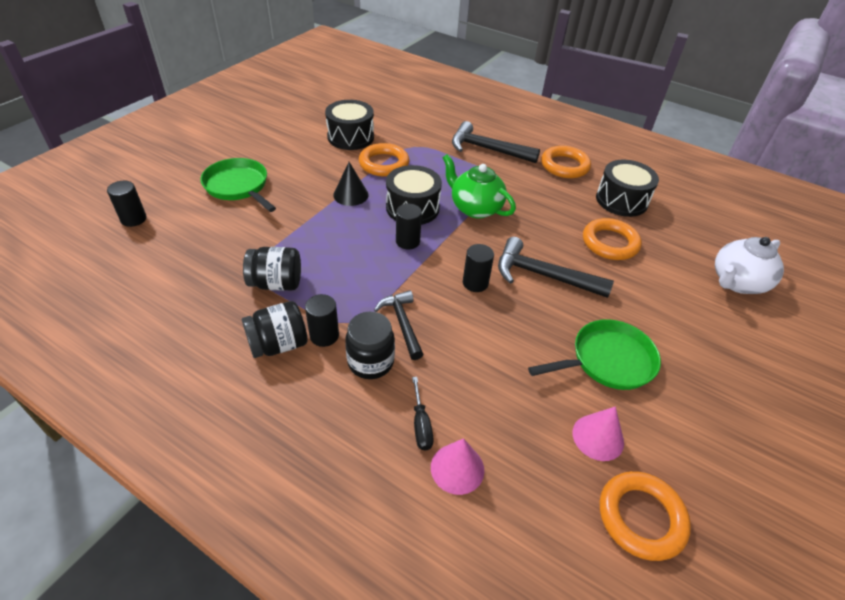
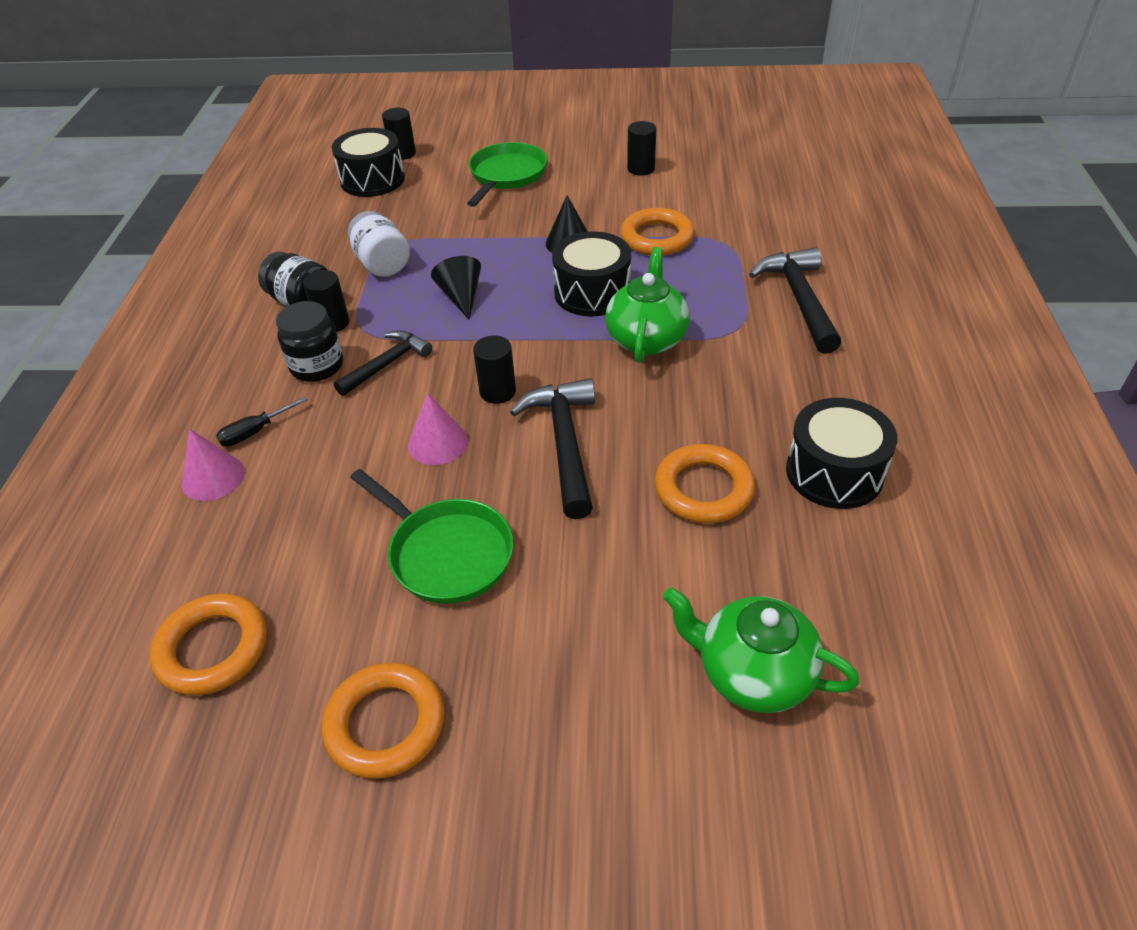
camera: 65 degrees right, 0 degrees up
black jar [243,247,301,291] -> white jar [347,211,410,277]
black drum [325,100,374,150] -> black drum moved to [332,128,405,197]
black cylinder [396,204,422,250] -> black cylinder moved to [627,121,656,176]
orange ring [541,146,591,178] -> orange ring moved to [322,663,445,779]
pink cone [573,406,624,461] -> pink cone moved to [408,393,468,465]
white teapot [715,237,784,294] -> green teapot [663,587,859,713]
none -> black cone [431,256,481,320]

